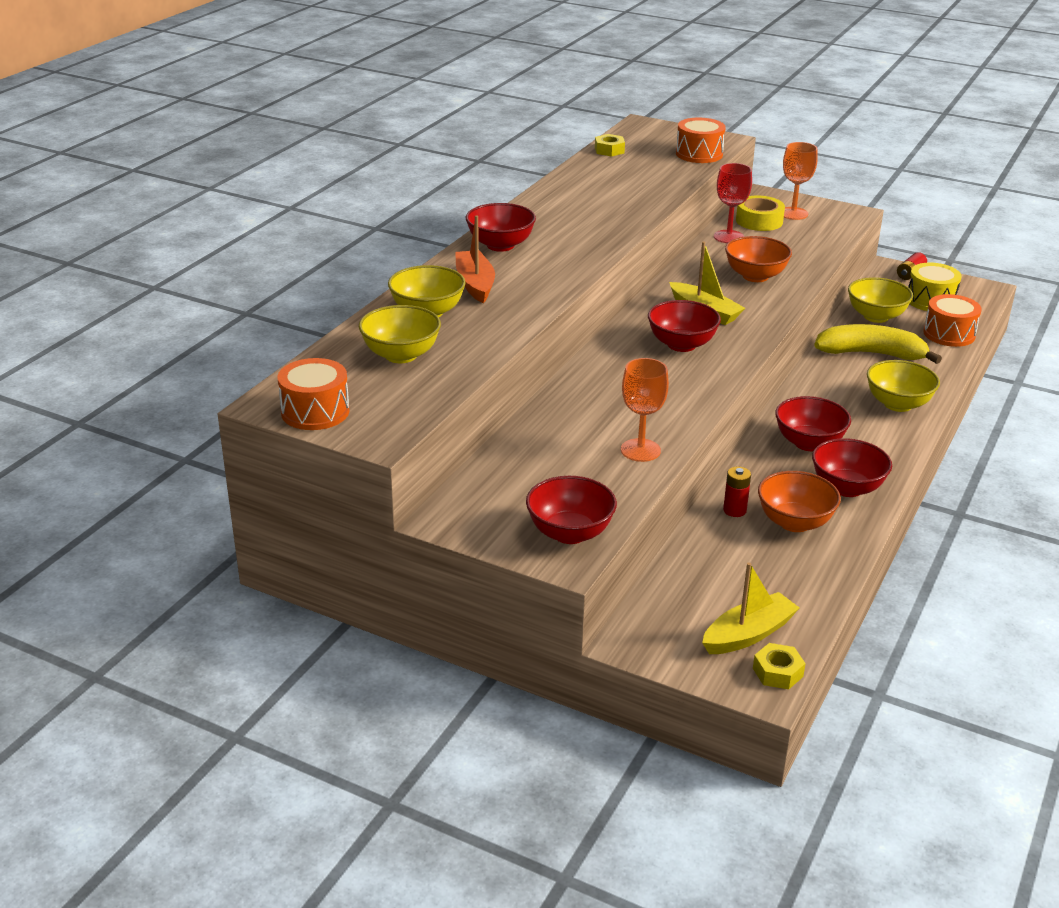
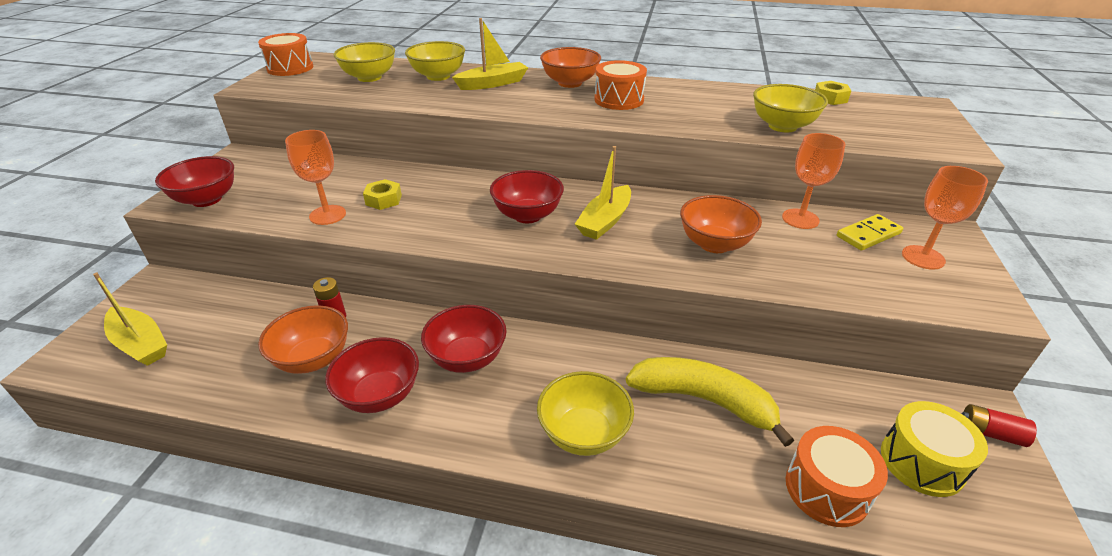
camera: 75 degrees right, 5 degrees up
orange boat [455,215,495,303] -> yellow boat [452,18,528,90]
red bowl [466,203,536,252] -> orange bowl [540,47,601,88]
orange drum [676,118,726,163] -> orange drum moved to [595,60,647,110]
red goblet [714,163,752,243] -> orange goblet [782,133,846,229]
yellow tape [736,196,785,231] -> yellow domino [837,214,903,250]
yellow nut [753,643,806,689] -> yellow nut moved to [363,179,402,210]
yellow banana [814,324,942,364] -> yellow banana turned 60 degrees counterclockwise [626,357,794,447]
yellow bowl [848,277,913,323] -> yellow bowl moved to [753,84,828,132]

